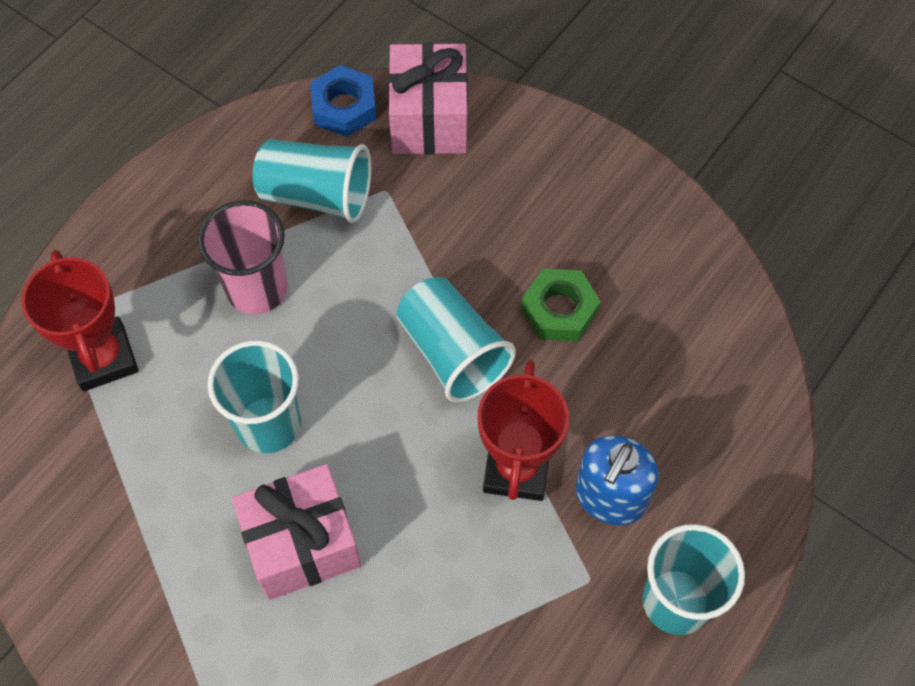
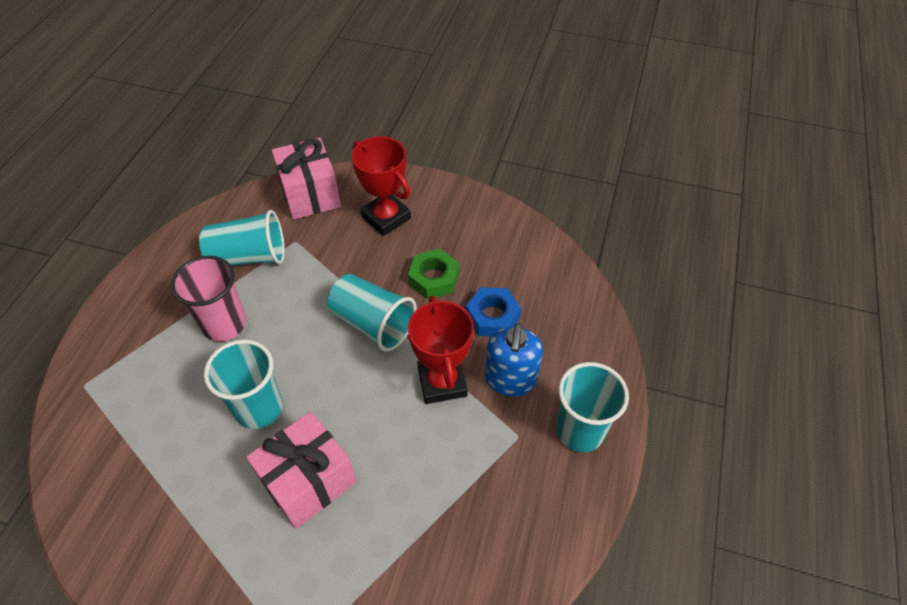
camera: 20 degrees left, 10 degrees down
red trophy [21,250,139,391] -> red trophy moved to [351,136,411,236]
blue nut [310,65,377,137] -> blue nut moved to [466,287,521,337]

